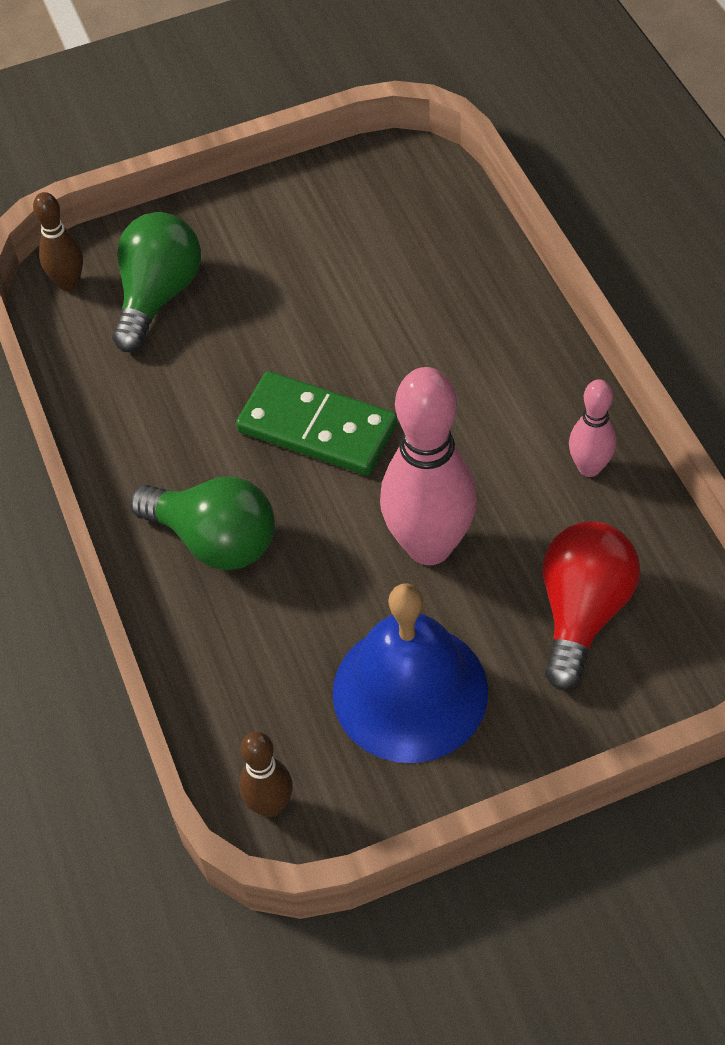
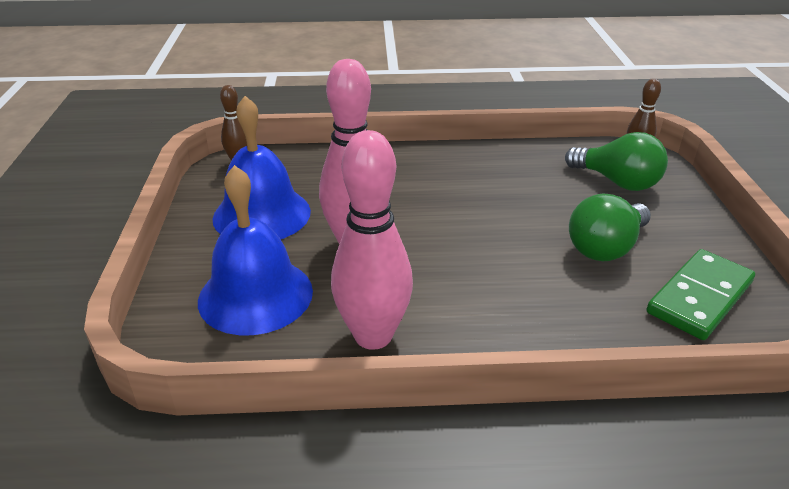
camera: 105 degrees right, 20 degrees down
green light bulb [130,476,275,570] -> green light bulb moved to [569,193,651,261]
green domino [236,371,398,475] -> green domino moved to [647,249,755,340]
red light bulb [542,522,640,690] -> blue bell [198,165,313,335]
pink bowling pin [569,379,616,477] -> pink bowling pin [331,130,413,350], size x1.95

